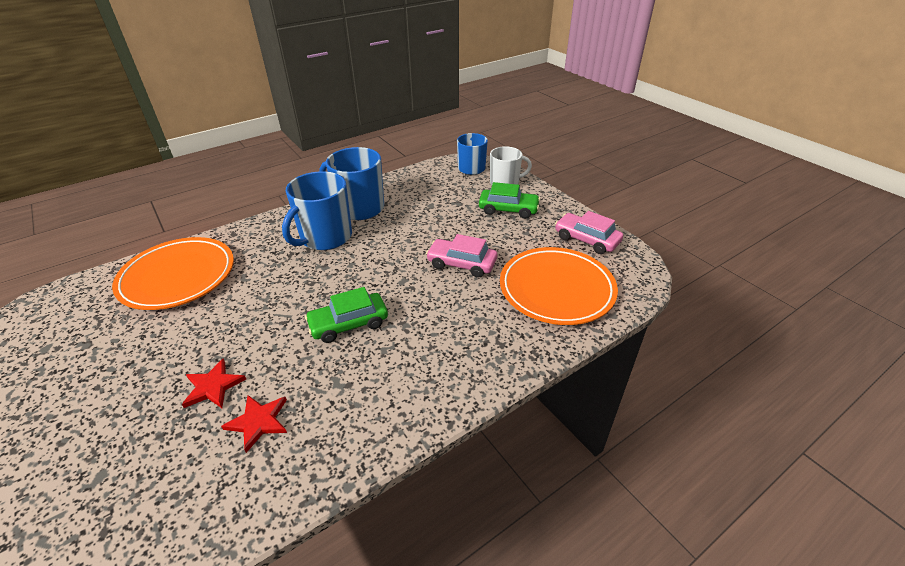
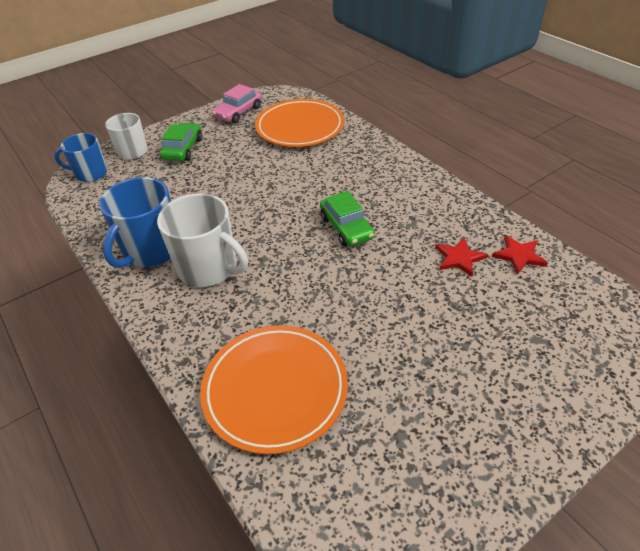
camera: 90 degrees left, 5 degrees up
red star [182,358,246,408] -> red star moved to [492,235,547,275]
blue mug [282,171,352,250] -> white mug [157,193,248,287]
pink car [426,234,497,278] -> none

